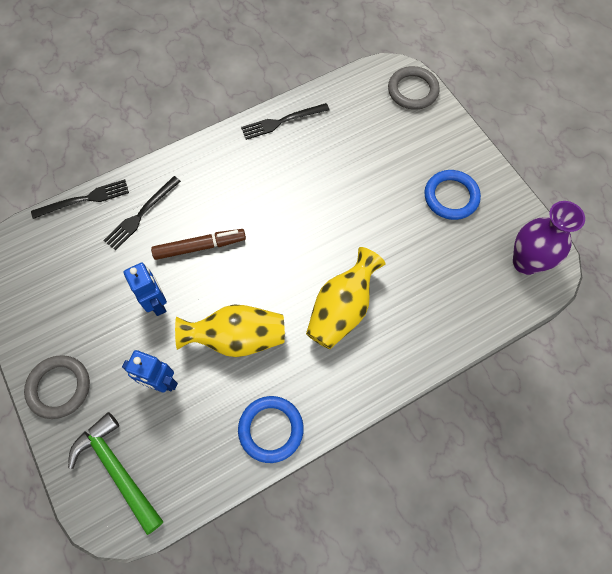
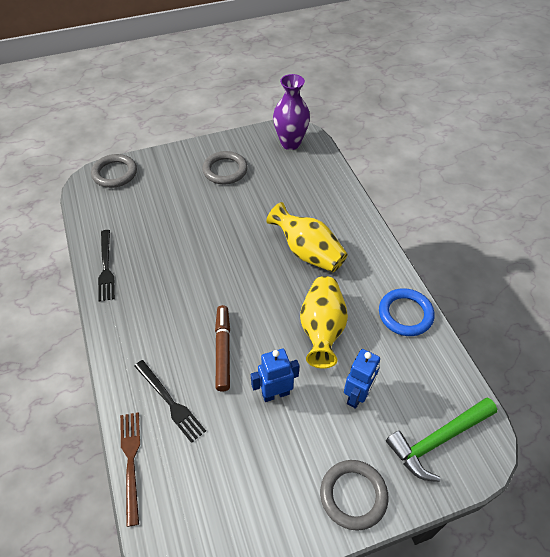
camera: 80 degrees left, 15 degrees down
black fork [31,179,129,219] -> brown fork [120,412,140,527]
blue ring [424,170,481,220] -> grey ring [202,151,247,184]

